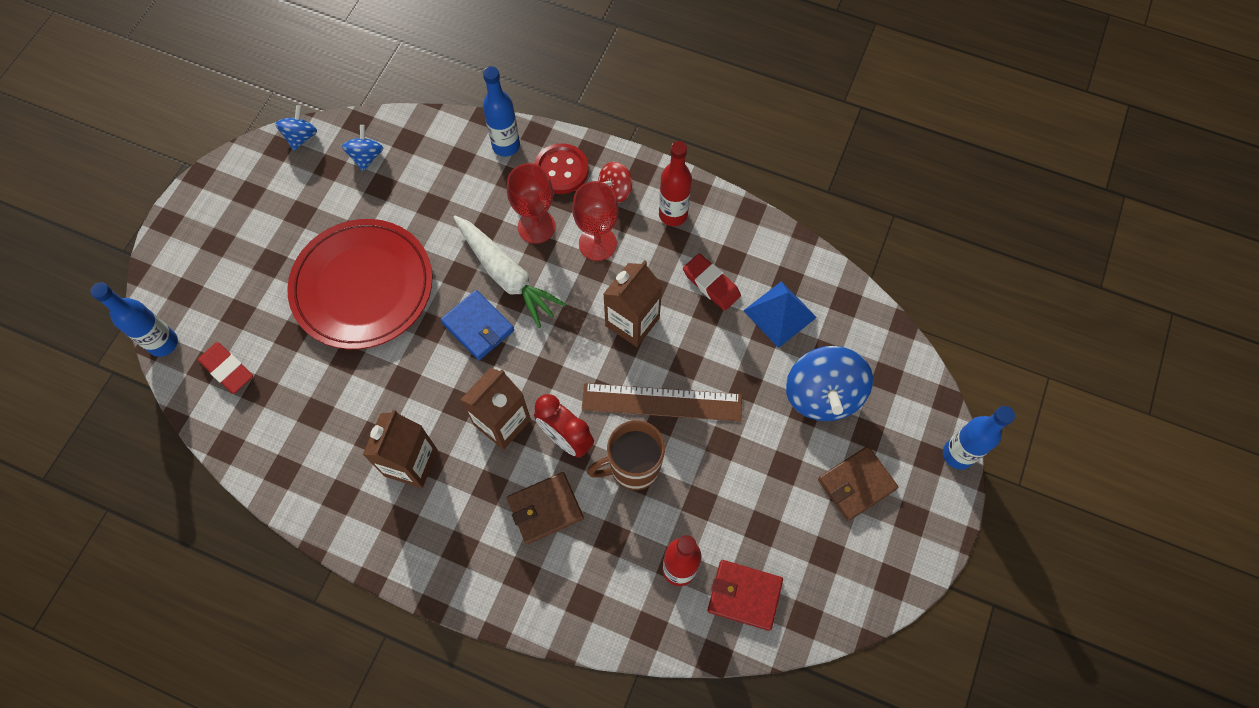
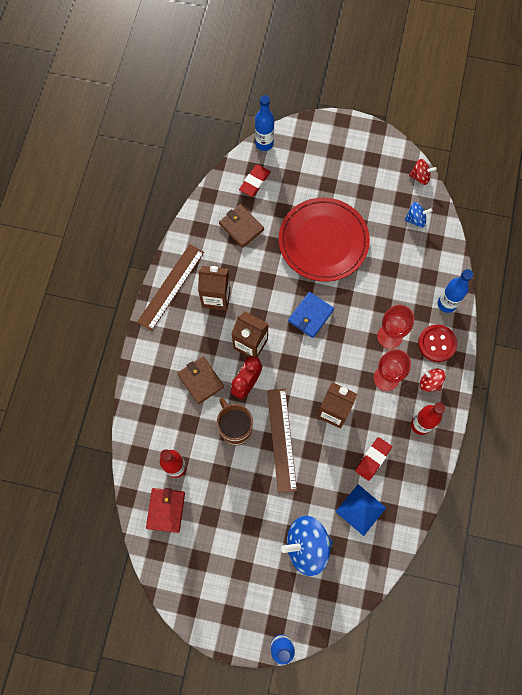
camera: 80 degrees right, 5 degrees up
blue spinning top [275,105,317,151] -> red spinning top [409,159,437,185]
white carrot [453,216,566,328] -> none
brown wallet [818,446,898,521] -> brown wallet moved to [219,204,264,248]
none -> brown ruler [137,244,204,331]

